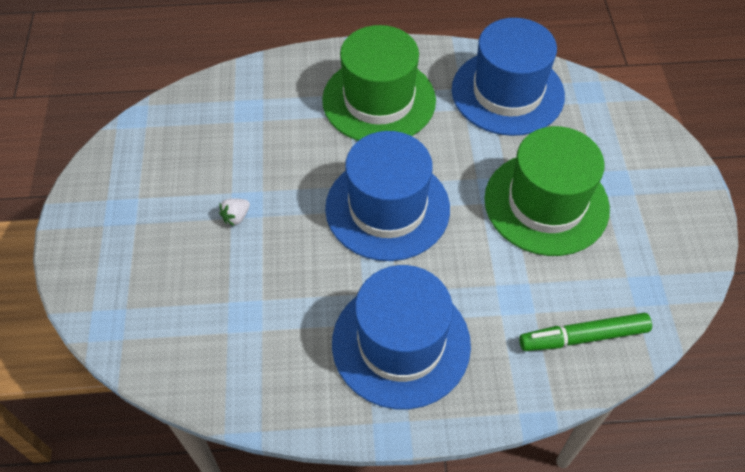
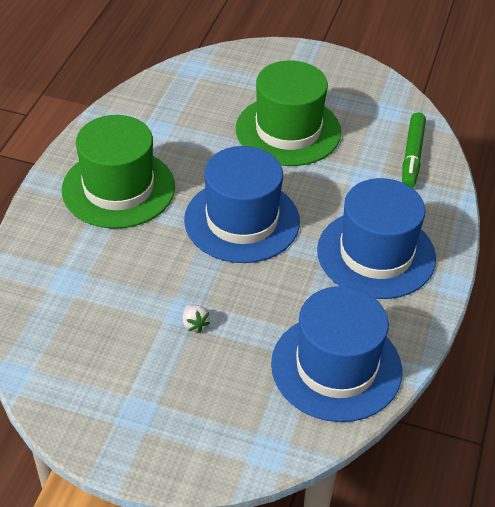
camera: 70 degrees left, 10 degrees down
blue hat [452,18,565,136] -> blue hat moved to [271,286,402,422]

